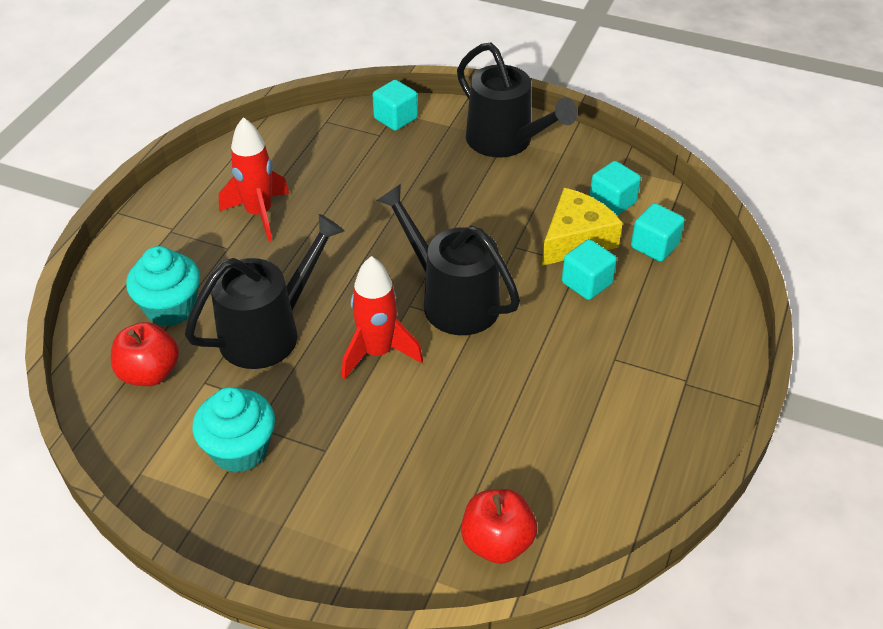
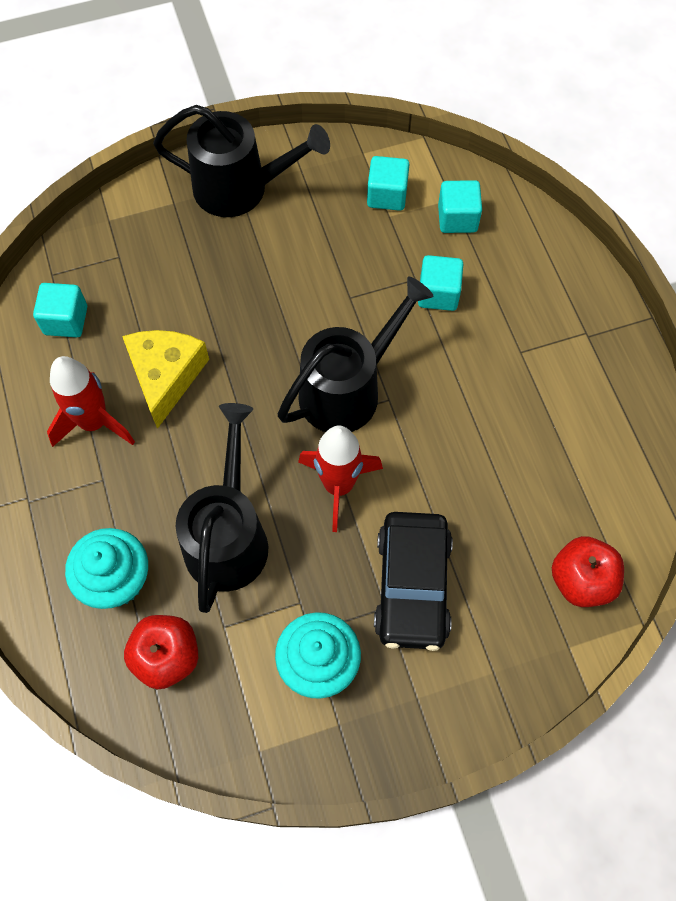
camera: 40 degrees left, 20 degrees up
turquoise cube [372,80,418,131] -> turquoise cube moved to [33,283,87,337]
black watering can [376,184,520,335] -> black watering can turned 135 degrees clockwise [278,276,434,432]
yellow cheese [542,188,623,266] -> yellow cheese moved to [122,330,209,429]
none -> black car [374,512,453,651]

